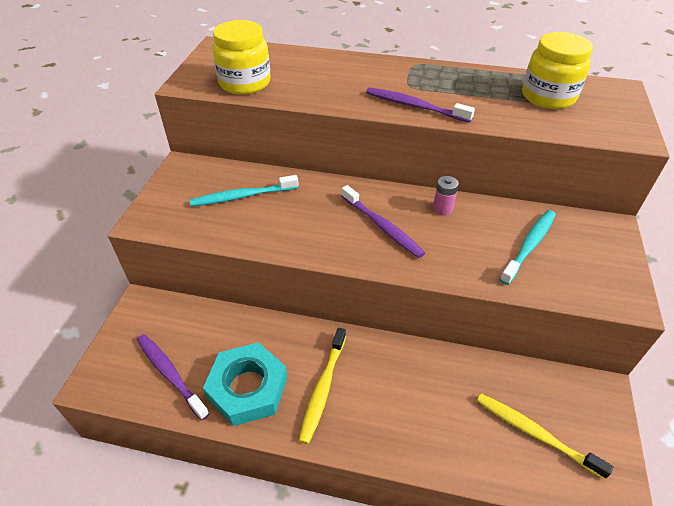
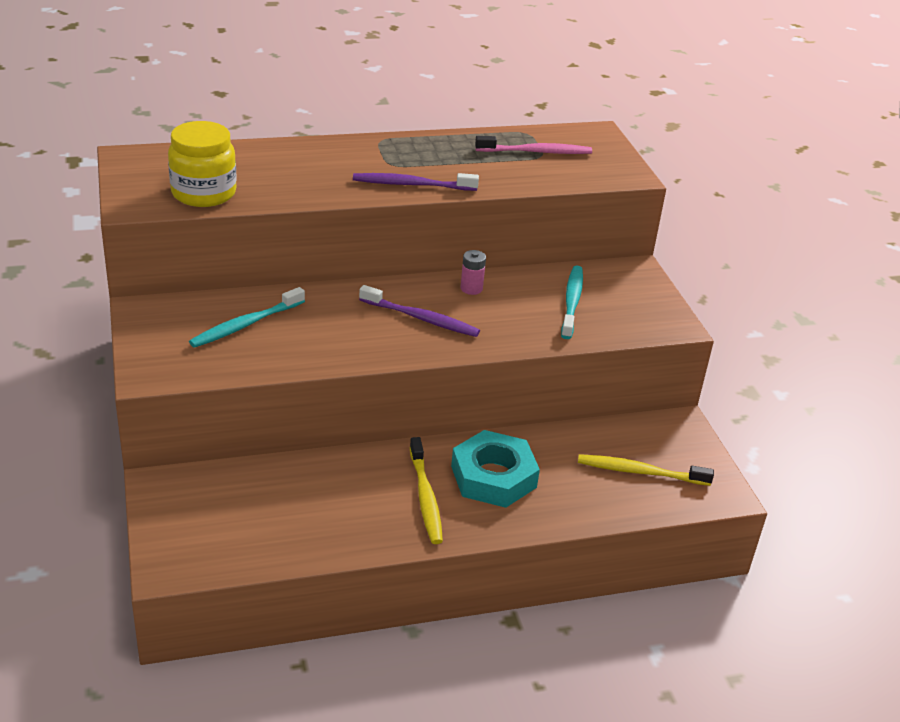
camera: 30 degrees left, 10 degrees down
purple toothbrush [137,334,210,420] -> none
turquoise nut [203,342,287,426] -> turquoise nut moved to [451,430,540,508]
yellow jar [522,32,593,109] -> pink toothbrush [475,136,592,154]

